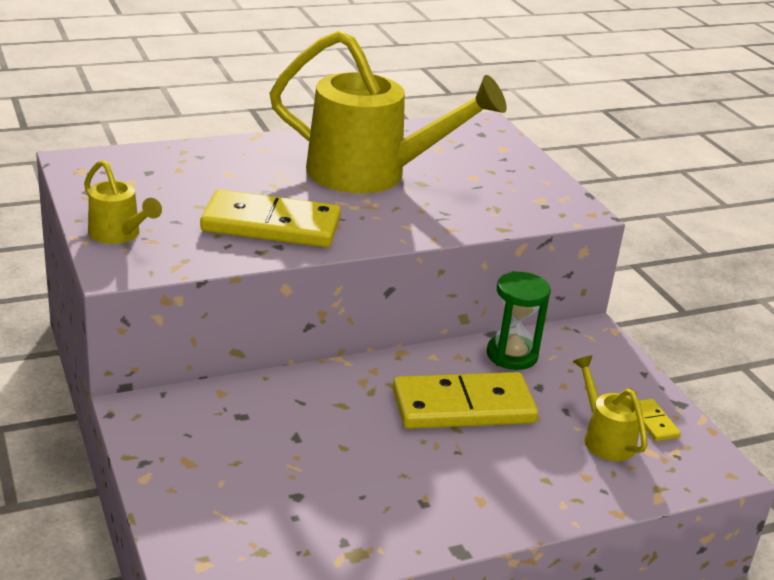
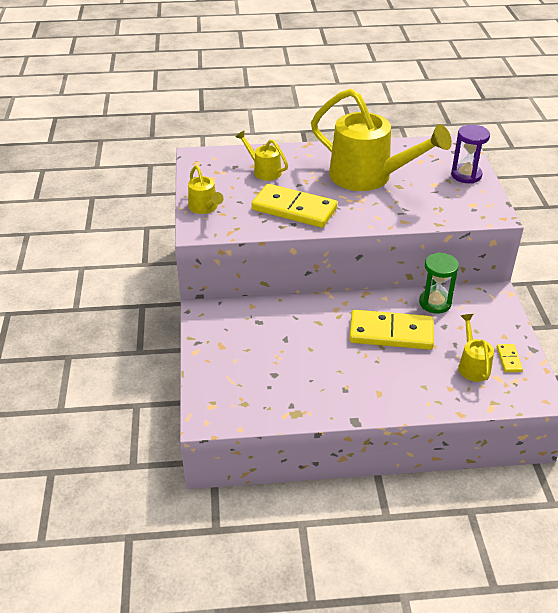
camera: 20 degrees right, 10 degrees up
none -> yellow watering can [236,131,288,181]
none -> purple hourglass [451,125,490,184]

